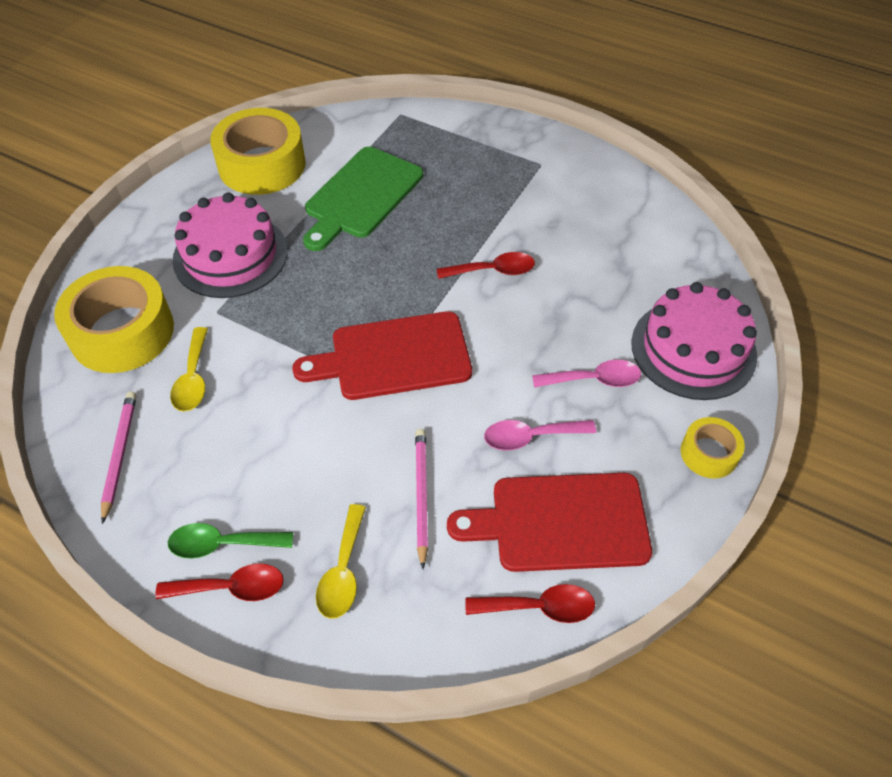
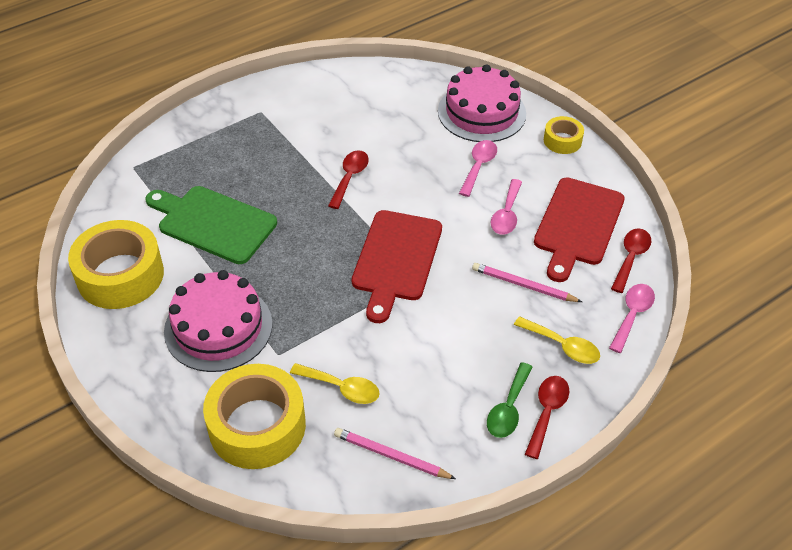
camera: 65 degrees left, 5 degrees down
green cutting board [303,147,423,251] -> green cutting board turned 150 degrees clockwise [145,186,277,264]
none -> pink spoon [609,284,655,353]

